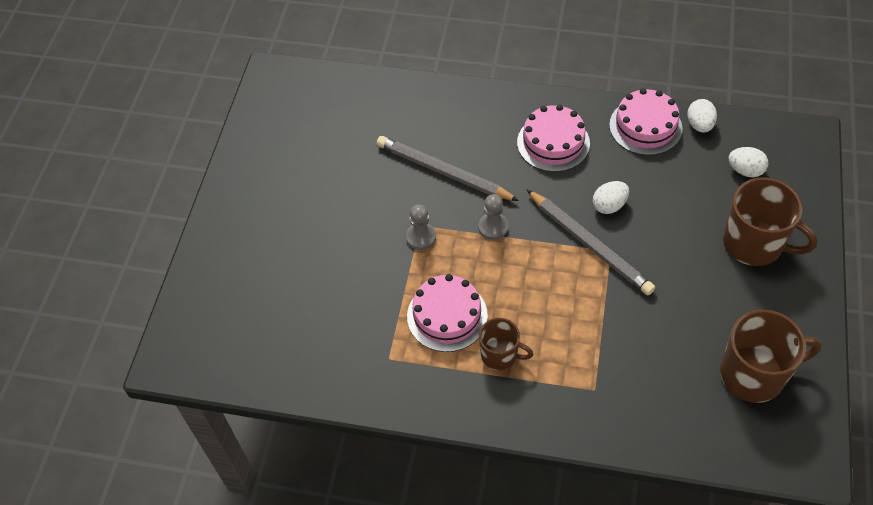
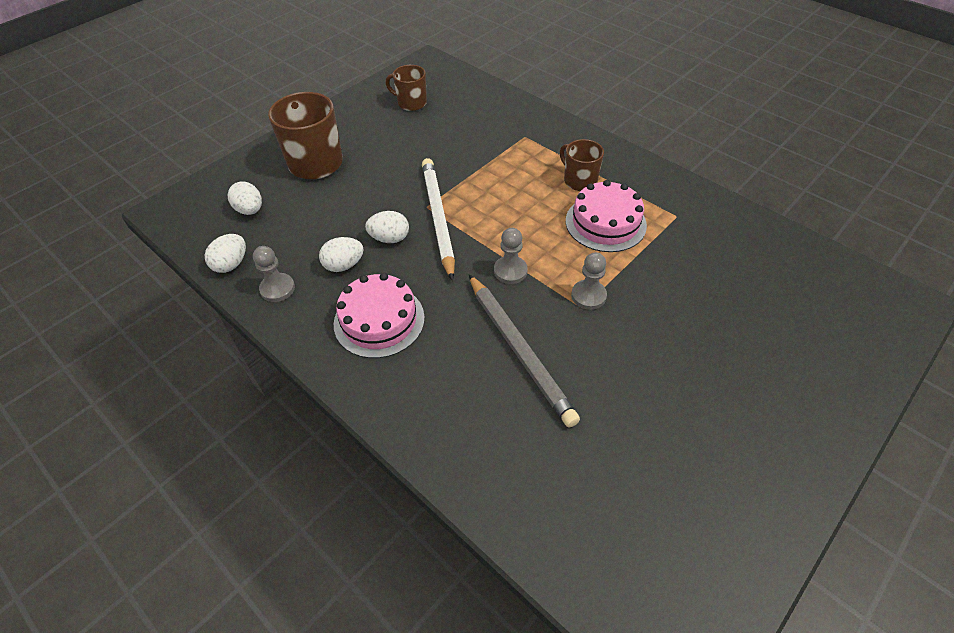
camera: 150 degrees left, 5 degrees down
grey pencil [527,190,655,295] -> white pencil [422,158,455,281]
pink cake [609,88,683,155] -> grey pawn [253,246,295,302]
brown mug [720,310,822,403] -> brown mug [385,65,427,111], size x0.58
none -> white egg [319,237,364,272]

